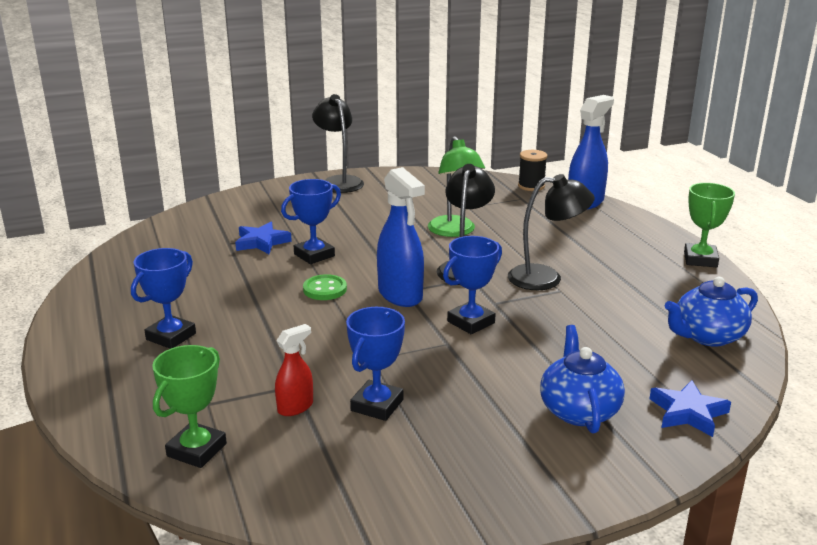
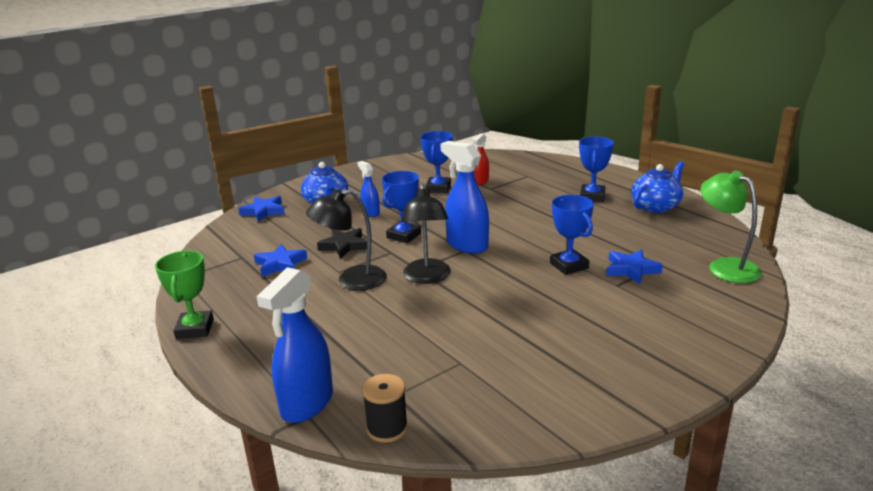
camera: 165 degrees right, 0 degrees up
green trophy [152,345,227,468] -> none
blue trophy [281,179,341,264] -> blue trophy turned 60 degrees counterclockwise [550,195,594,275]
green button [303,274,347,300] -> none
black lamp [312,94,364,193] -> none
green lamp [428,136,485,237] -> green lamp moved to [701,171,762,283]
blue teapot [665,277,758,347] -> blue teapot moved to [631,161,684,213]
none -> blue star [254,244,307,277]
none -> black star [317,228,367,259]
none -> blue spray bottle [357,161,380,217]

